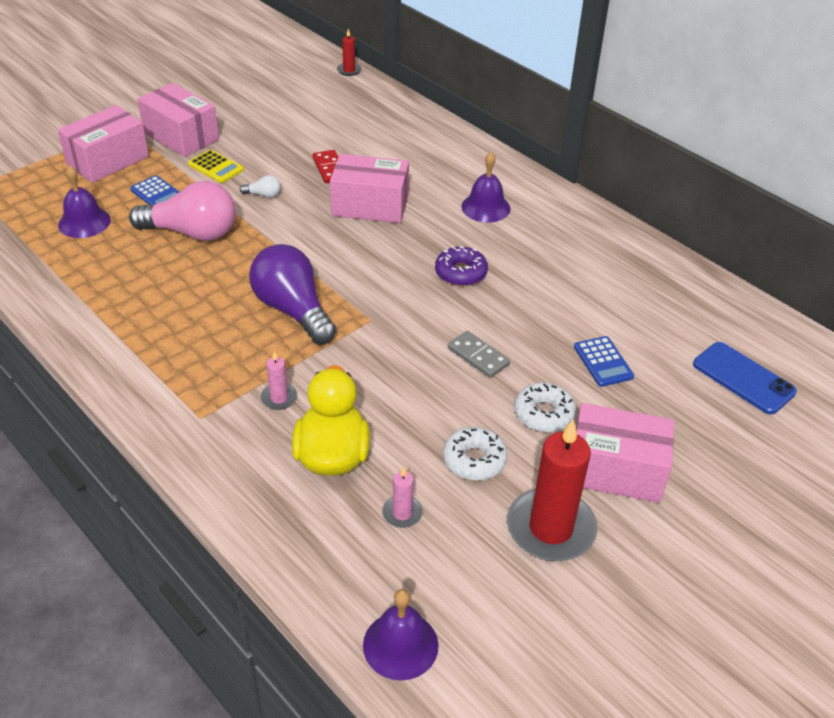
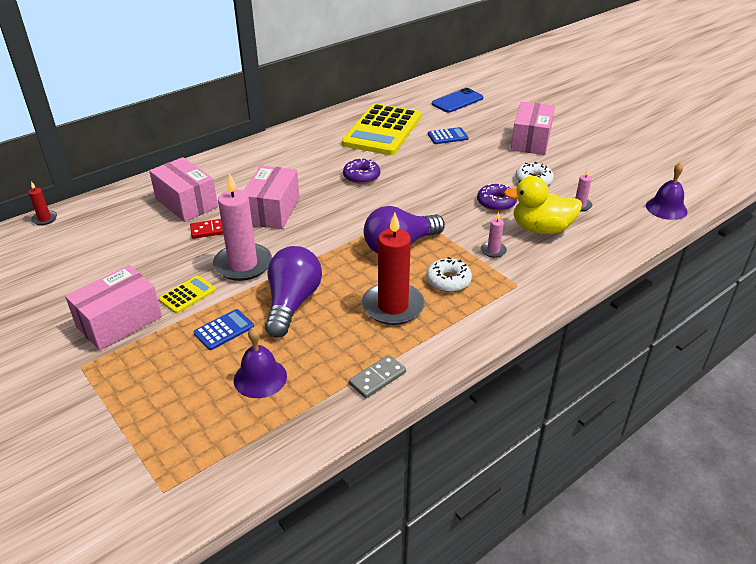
camera: 85 degrees left, 5 degrees down
pink box [58,105,149,183] -> pink box moved to [149,157,218,222]
pink light bulb [129,181,236,241] -> purple light bulb [265,246,322,338]
white light bulb [240,175,281,198] -> pink candle [213,173,272,281]
grey domino [448,331,510,378] -> grey domino moved to [349,355,406,398]
purple bell [461,152,511,223] -> none
red candle [507,420,598,561] -> red candle moved to [362,213,425,325]
white donut [514,383,576,432] -> white donut moved to [426,257,472,292]
none -> yellow calculator [342,103,421,155]
none -> purple donut [477,184,517,211]

